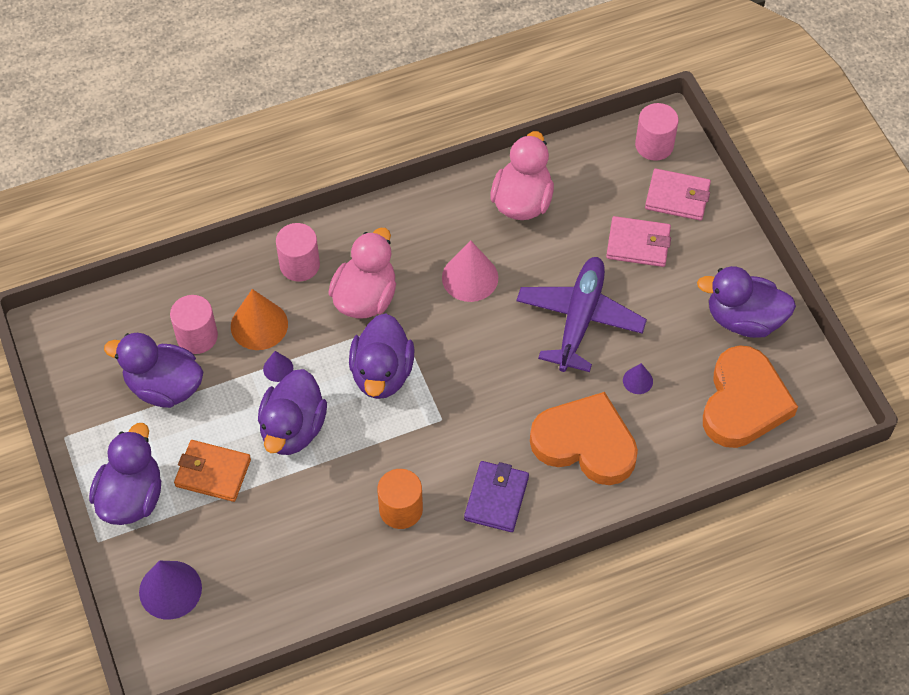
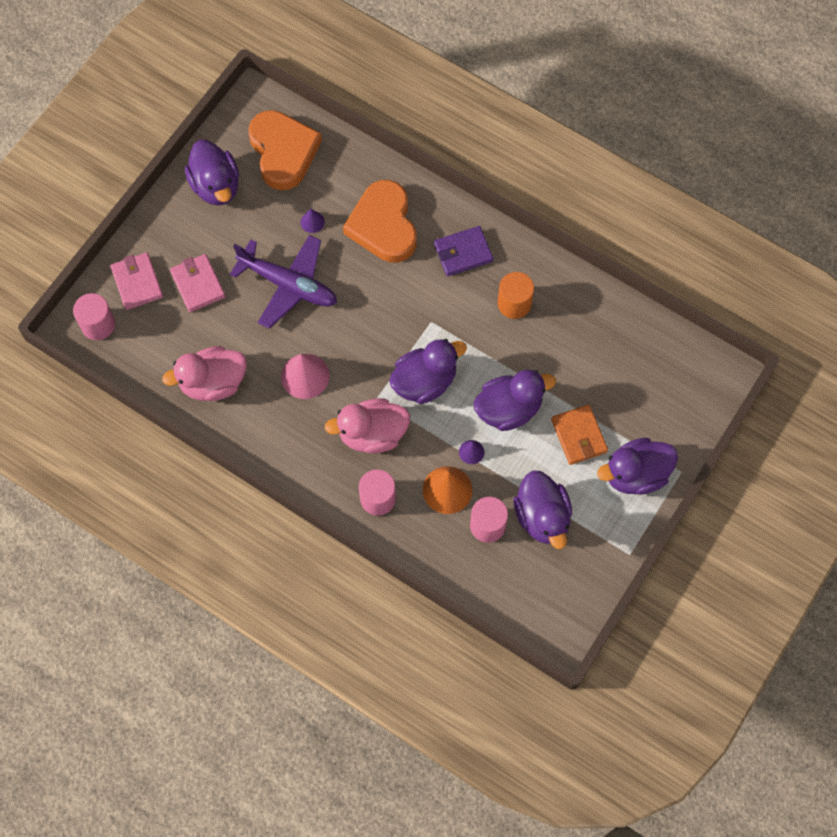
camera: 125 degrees left, 10 degrees up
purple cone [139,561,202,620] -> none
purple plane [516,257,647,372] -> purple plane turned 135 degrees counterclockwise [230,235,337,329]
orange heart [703,345,798,448] -> orange heart turned 90 degrees clockwise [248,110,322,190]

